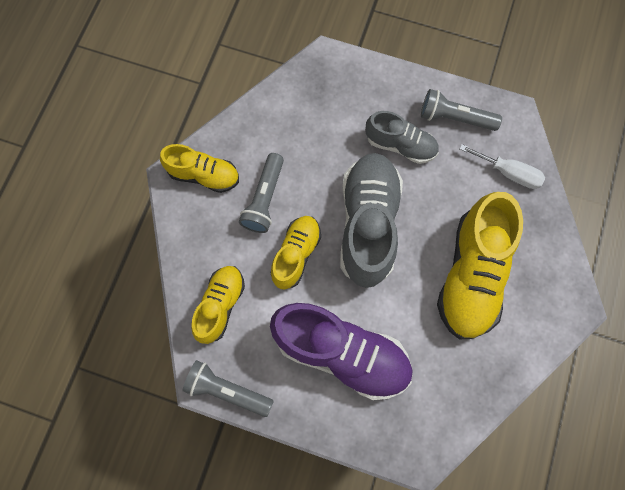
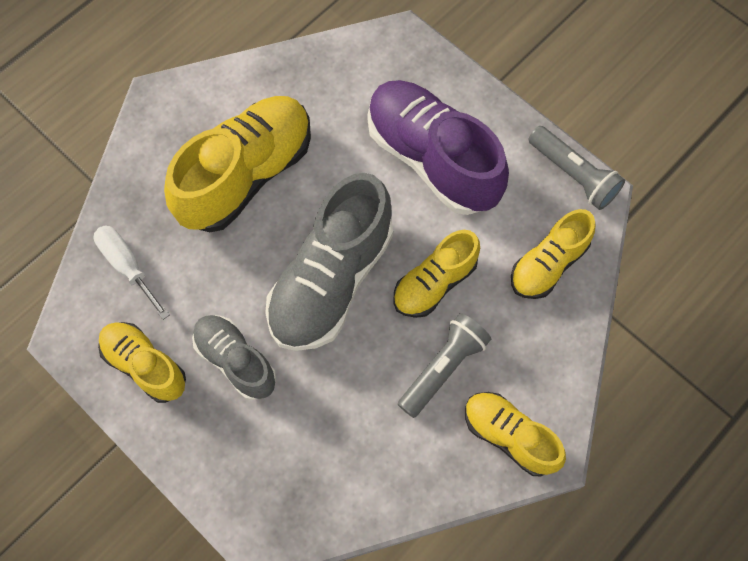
camera: 155 degrees left, 5 degrees down
grey flashlight [421,89,502,131] -> yellow shoe [98,322,186,403]

